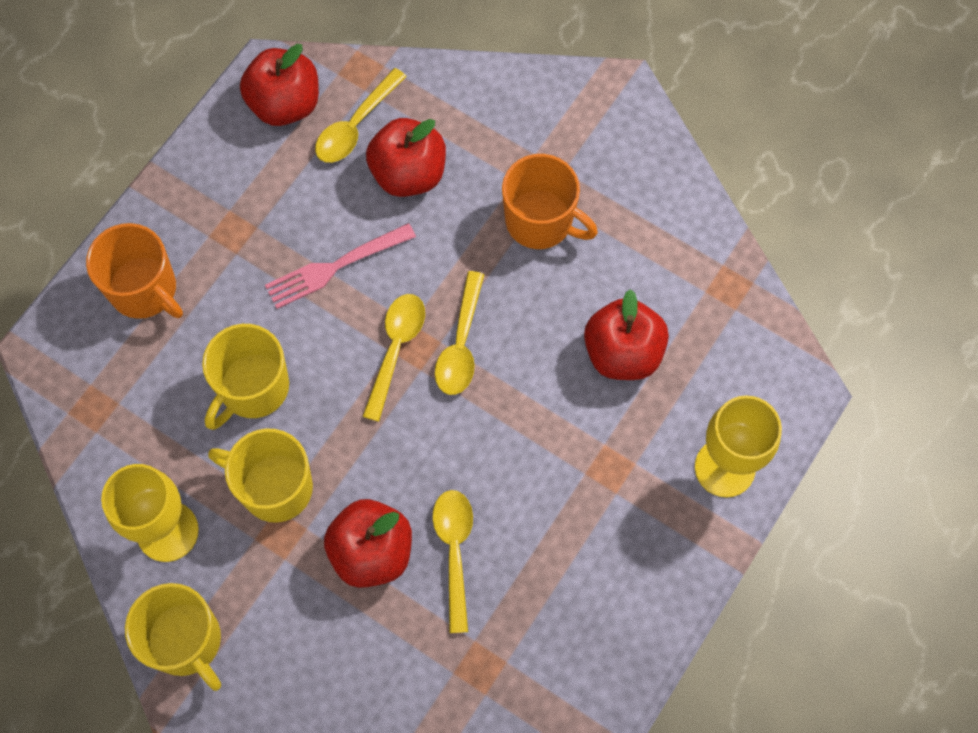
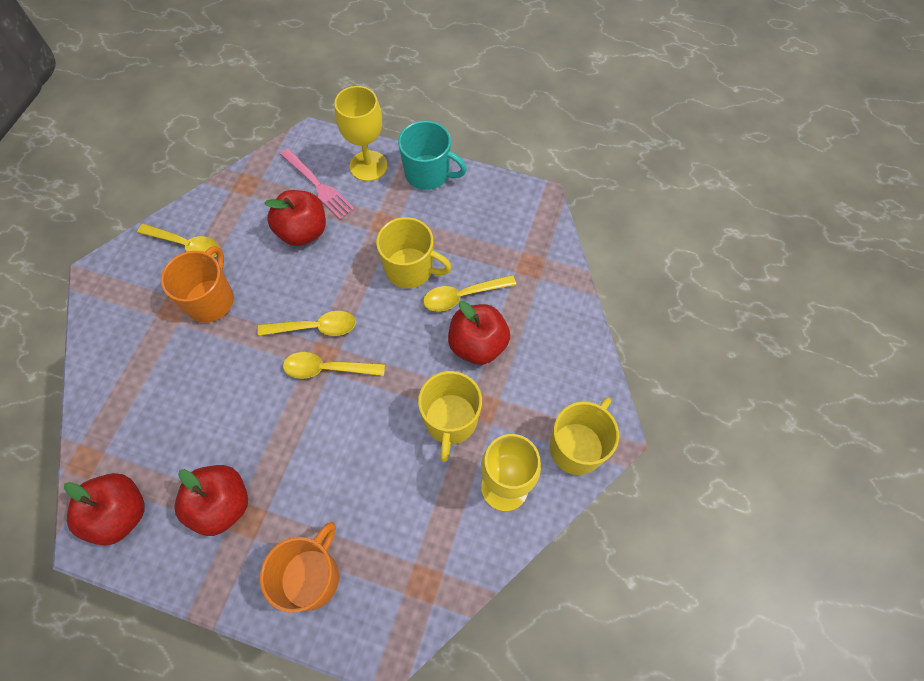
camera: 105 degrees left, 5 degrees down
yellow mug [202,324,289,430] -> yellow mug moved to [376,217,452,288]
pink fork [265,223,416,309] -> pink fork moved to [280,148,355,220]
yellow spoon [315,68,407,163] -> yellow spoon moved to [137,224,219,258]
red apple [366,118,446,197] -> red apple moved to [175,465,248,536]
none -> turquoise mug [398,121,467,190]

